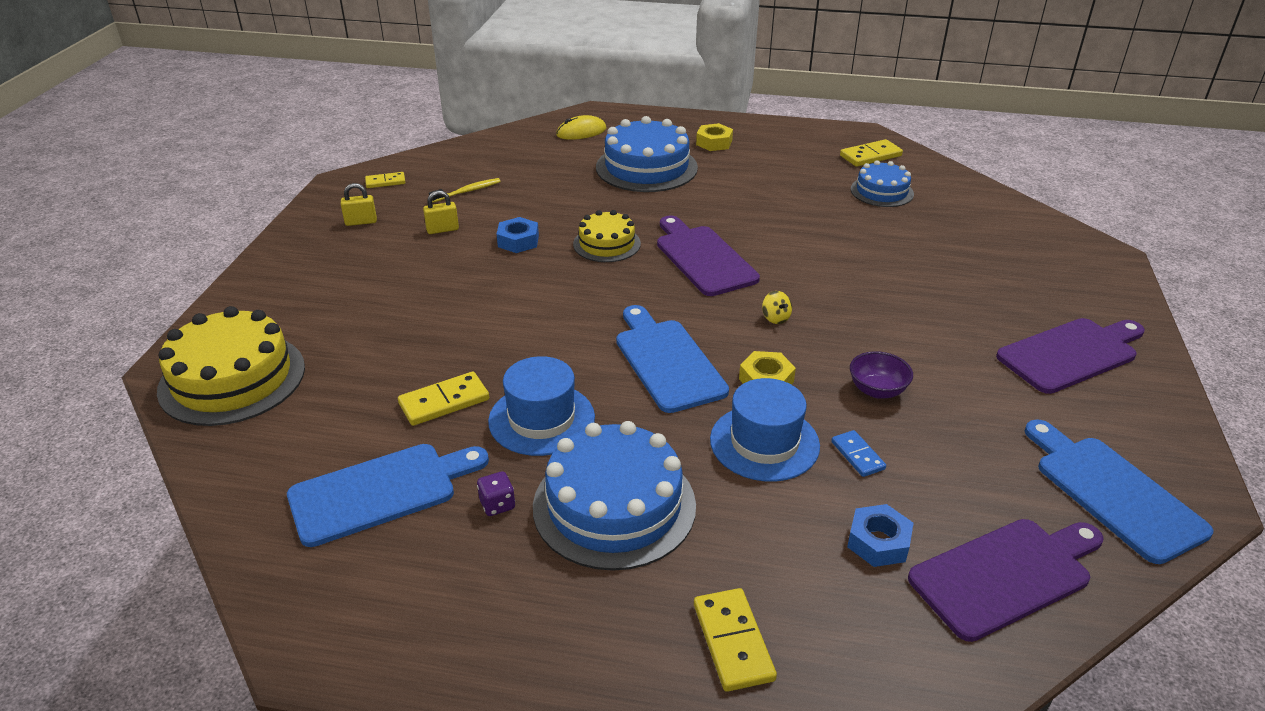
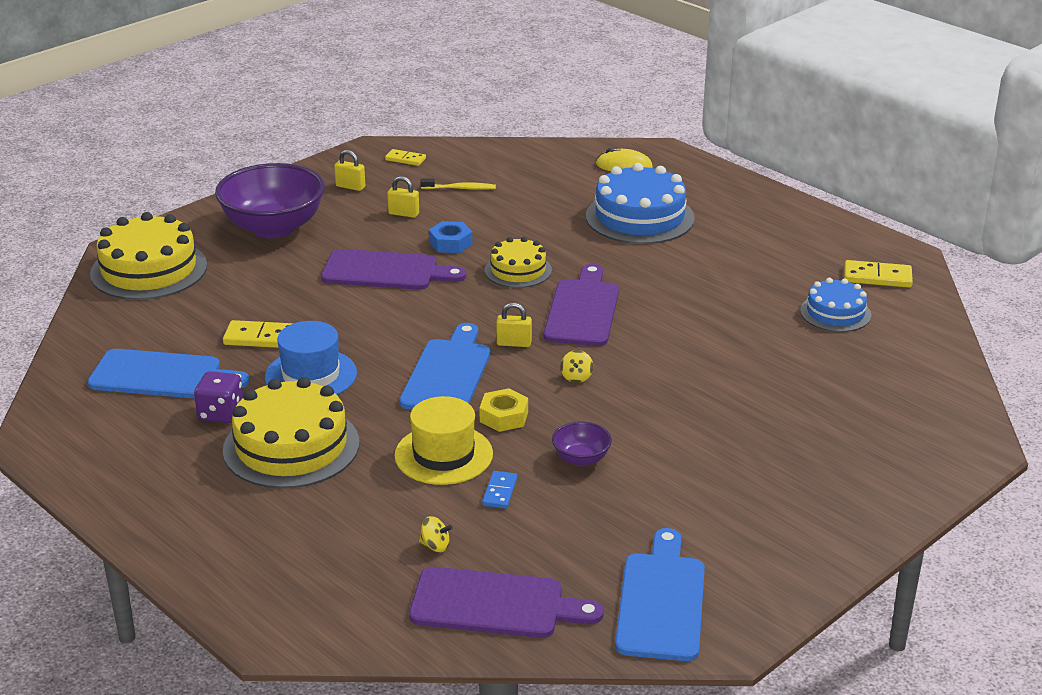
camera: 35 degrees right, 5 degrees down
purple dice [477,471,515,516] -> purple dice [194,371,243,423], size x1.57
blue cake [533,421,696,571] -> yellow cake [223,377,359,489]
yellow domino [694,588,777,692] -> none
yellow nut [696,123,733,151] -> none
blue hat [710,378,820,482] -> yellow hat [394,396,493,485]
blue nut [847,504,913,567] -> yellow spinning top [419,516,453,552]
purple cutting board [996,318,1145,394] -> purple cutting board moved to [321,249,466,290]
none -> purple bowl [215,163,325,238]
none -> yellow padlock [496,302,532,347]

